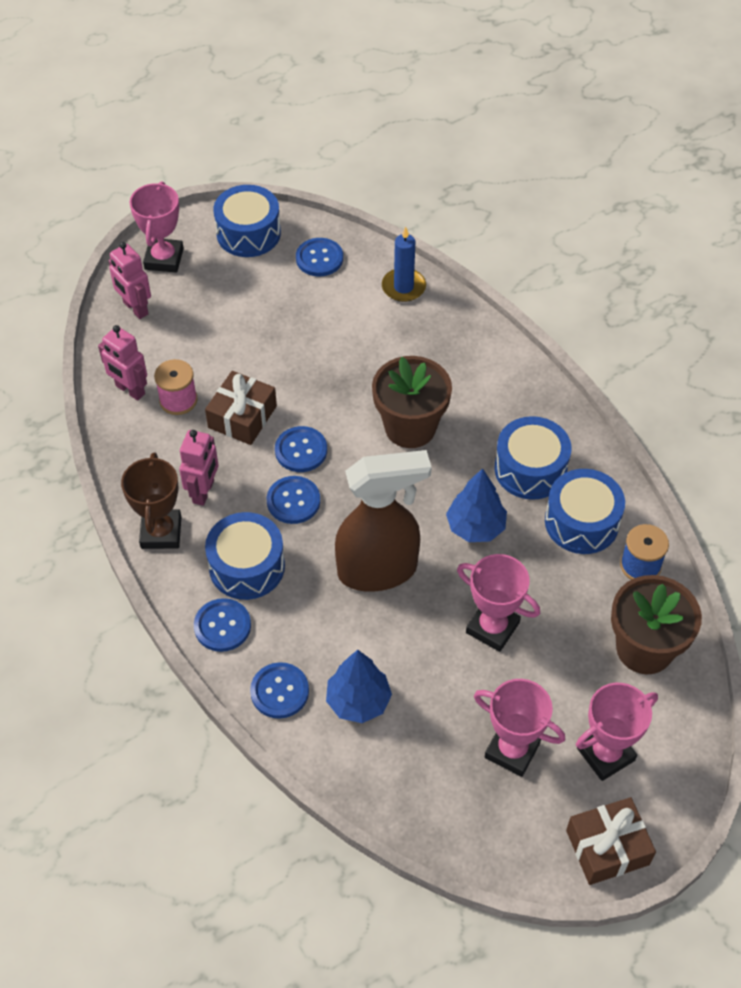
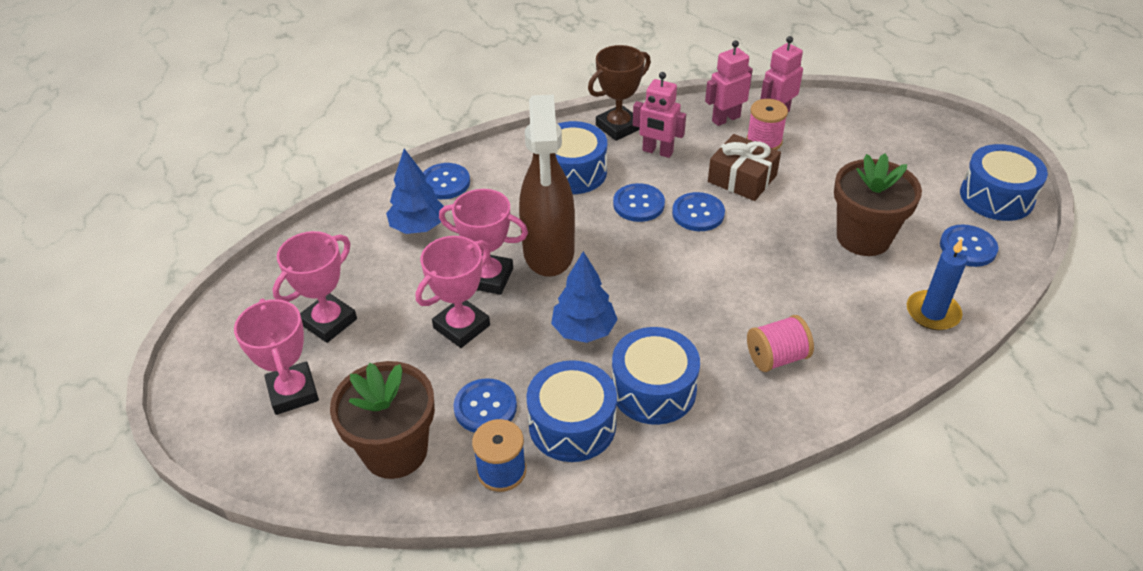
camera: 100 degrees right, 10 degrees down
pink robot [109,242,151,319] -> pink robot moved to [705,40,753,126]
brown trophy [121,453,181,549] -> brown trophy turned 45 degrees counterclockwise [588,45,651,141]
pink trophy [129,181,184,273] -> pink trophy moved to [439,189,528,295]
blue button [194,598,251,652] -> blue button moved to [453,378,517,433]
brown flower pot [372,356,452,448] -> brown flower pot moved to [834,153,922,256]
brown gift [566,797,656,885] -> none
none -> pink spool [747,315,814,372]

